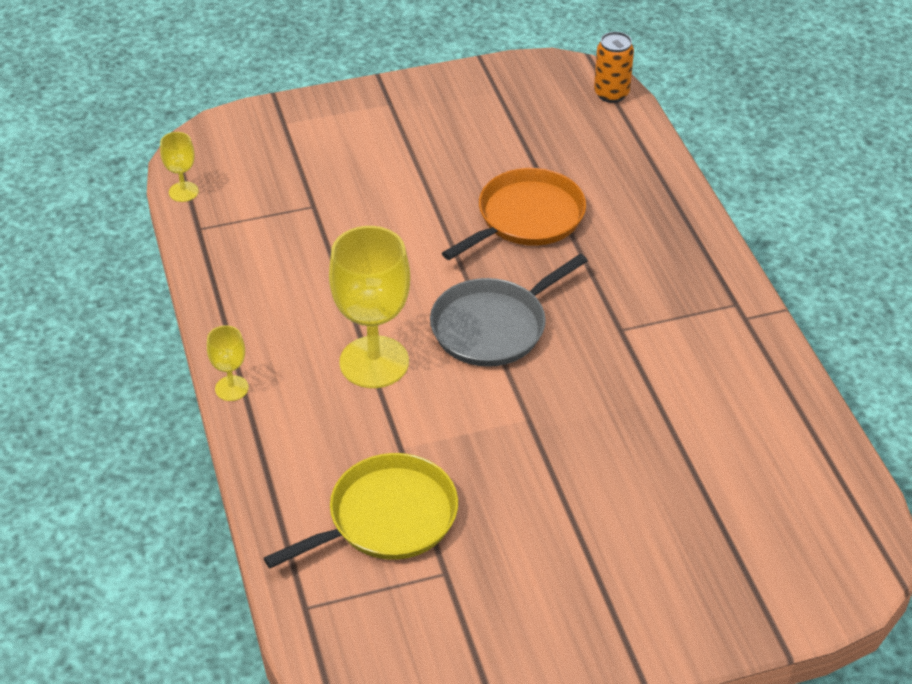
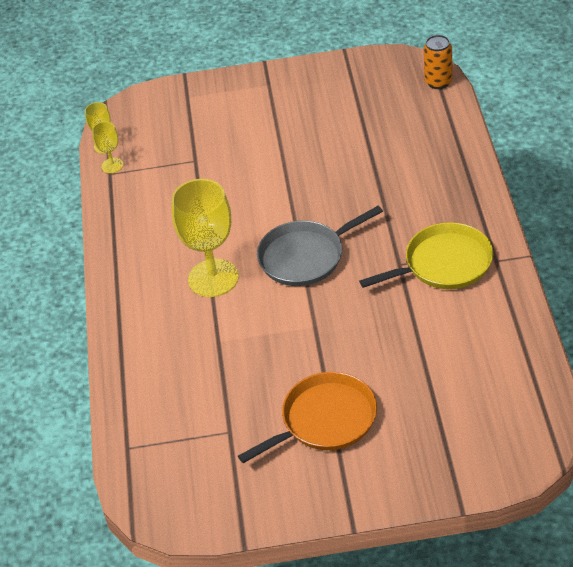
camera: 15 degrees right, 0 degrees up
yellow goblet [207,325,249,401] -> yellow goblet moved to [92,121,123,173]
yellow pan [264,453,458,568] -> yellow pan moved to [359,222,493,289]
orange pan [442,168,586,260] -> orange pan moved to [238,372,377,463]

